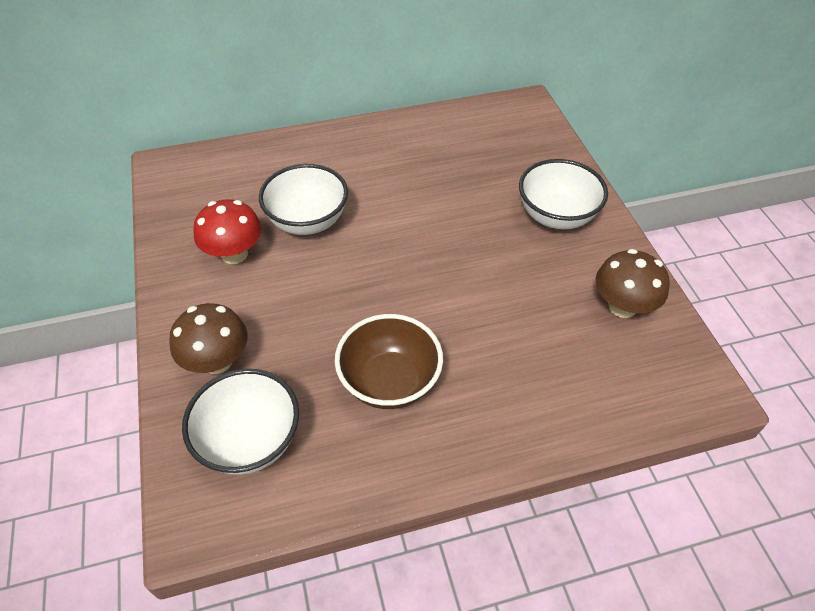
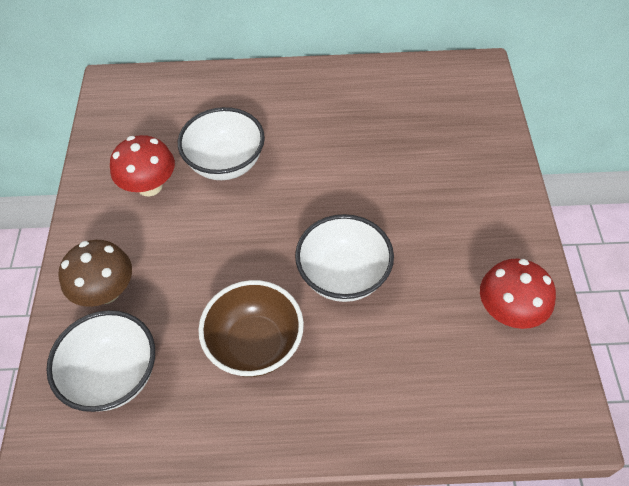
camera: 15 degrees right, 5 degrees up
white bowl [519,159,608,229] -> white bowl moved to [295,214,394,302]
brown mushroom [596,249,670,318] -> red mushroom [480,259,556,329]

